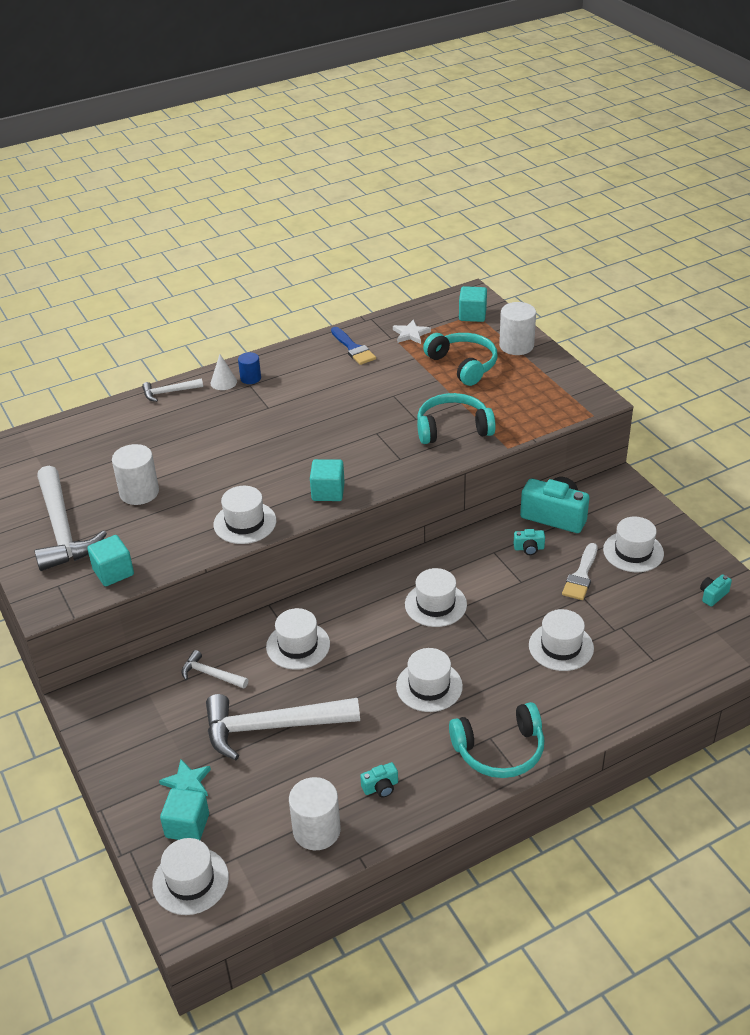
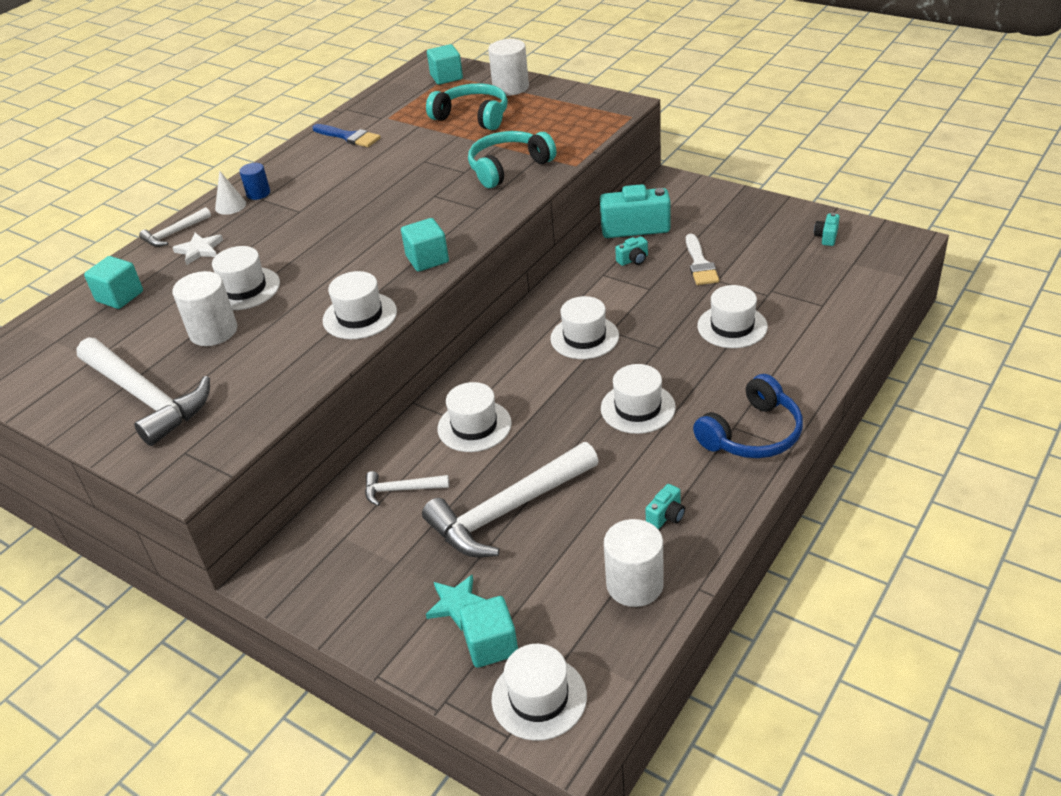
camera: 25 degrees left, 0 degrees up
turquoise cube [87,535,134,586] -> turquoise cube moved to [84,256,143,309]
white star [393,320,431,344] -> white star moved to [172,233,223,265]
turquoise headphones [449,702,544,778] -> blue headphones [693,374,803,458]
white hat [603,517,664,572] -> white hat moved to [212,246,280,310]

